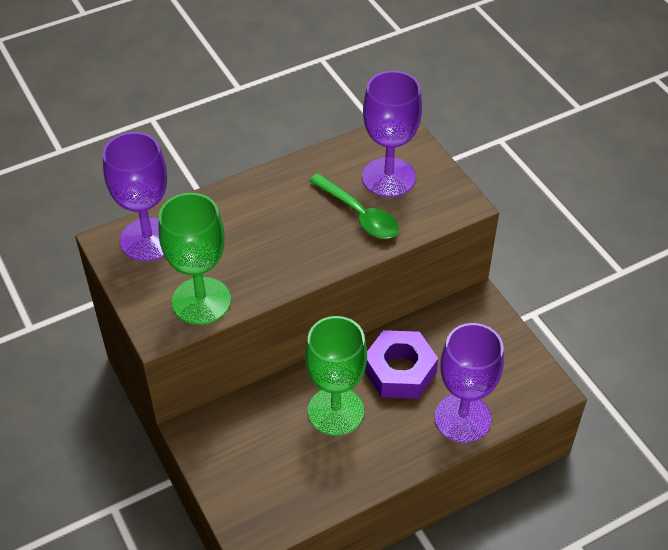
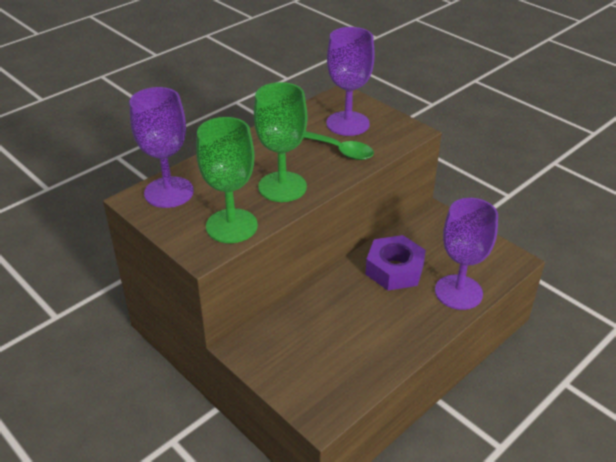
camera: 15 degrees left, 10 degrees down
green goblet [305,316,367,436] -> green goblet moved to [254,82,307,202]

